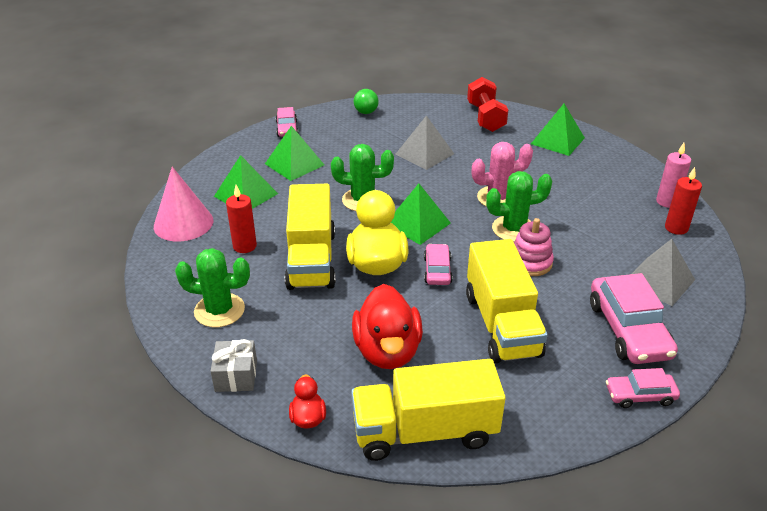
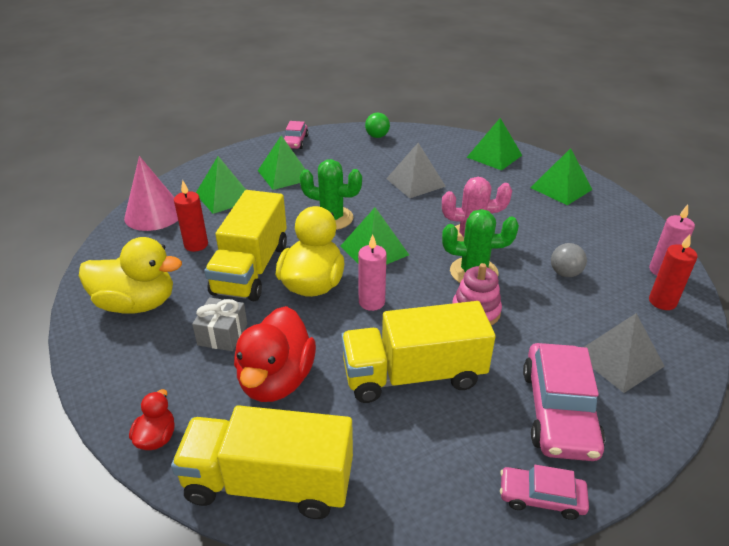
camera: 15 degrees right, 0 degrees up
green cactus [175,248,250,327] -> yellow duck [79,237,182,314]
grey gift [210,339,257,392] -> grey gift moved to [192,297,247,351]
pink car [424,244,453,285] -> pink candle [358,234,387,311]
yellow truck [466,239,548,363] -> yellow truck turned 75 degrees clockwise [341,301,496,403]
red dumbbell [467,77,508,132] -> green pyramid [467,118,522,171]
none -> grey ball [551,243,587,277]

